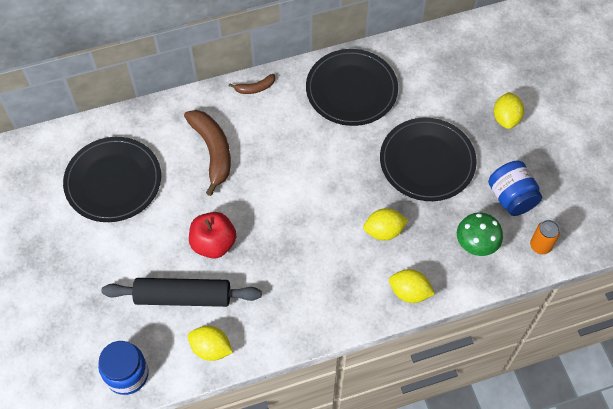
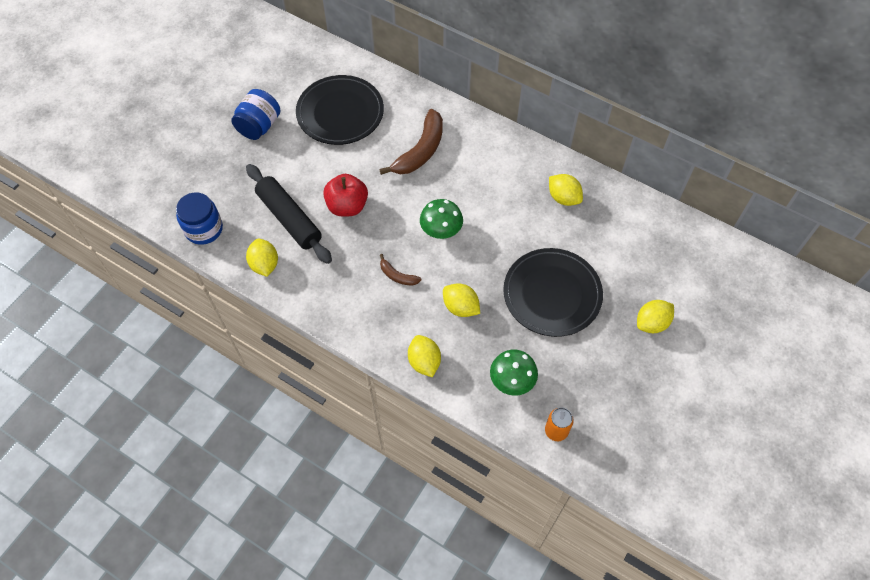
camera: 50 degrees right, 0 degrees up
brown banana [229,74,275,94] -> brown banana moved to [380,254,421,286]
black plate [306,49,398,126] -> yellow lemon [549,174,583,206]
blue jar [488,161,542,216] -> blue jar moved to [231,89,280,140]
none -> green mushroom [420,199,463,239]

